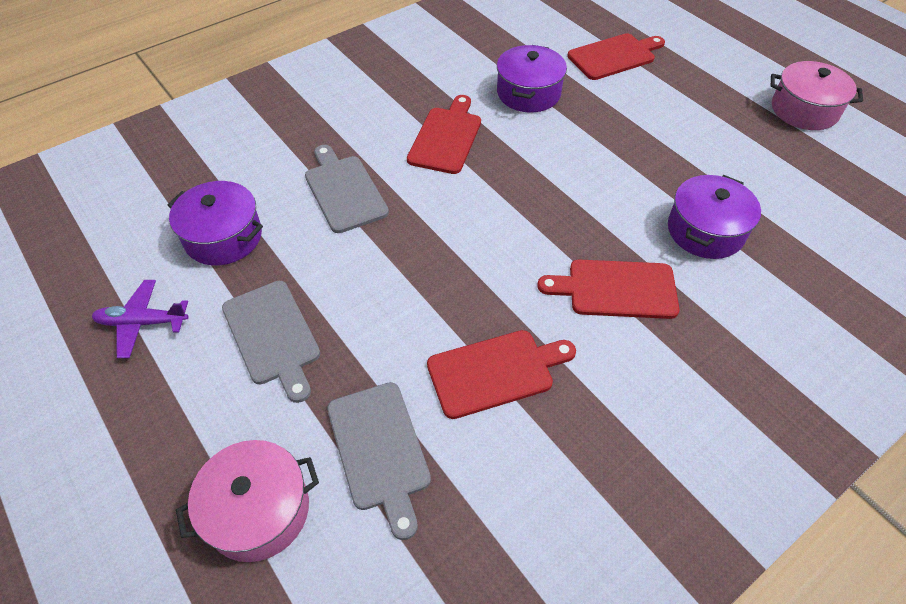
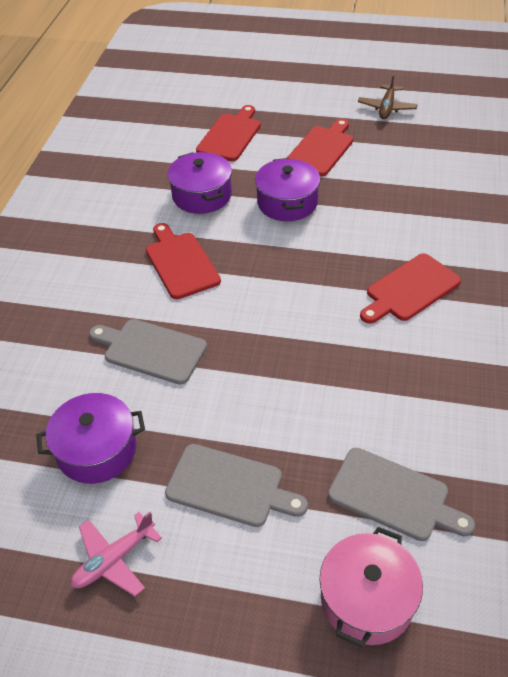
camera: 40 degrees left, 5 degrees down
purple plane [92,280,189,358] -> pink plane [70,512,162,596]
red cutting board [427,330,576,419] -> red cutting board moved to [287,119,353,176]
purple pot [668,175,761,259] -> purple pot moved to [255,158,321,221]
pink pot [771,61,863,130] -> brown plane [358,74,418,119]

